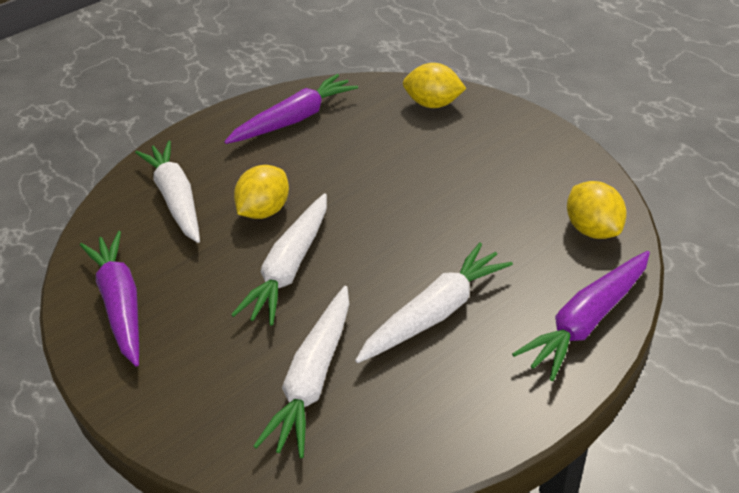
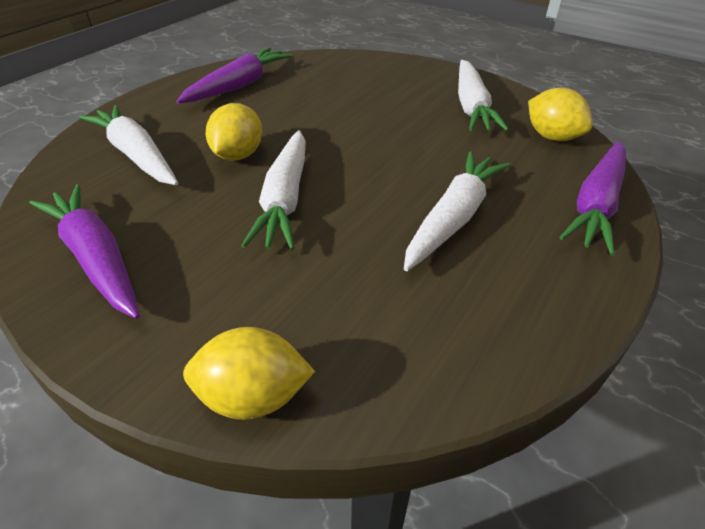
camera: 20 degrees left, 0 degrees up
white carrot [253,286,349,458] -> white carrot moved to [458,60,509,131]
yellow lemon [403,63,466,108] -> yellow lemon moved to [183,327,315,420]

